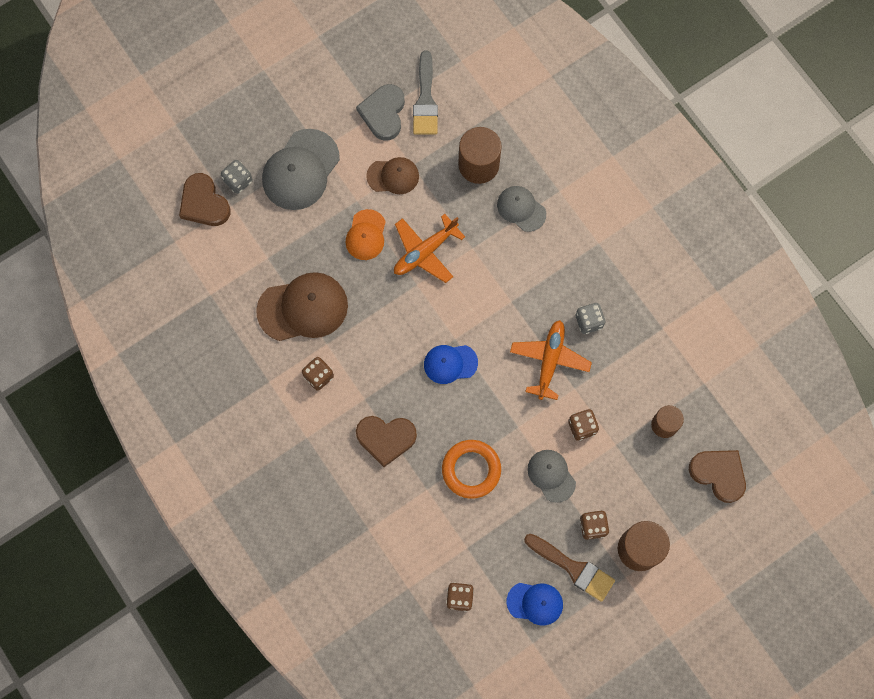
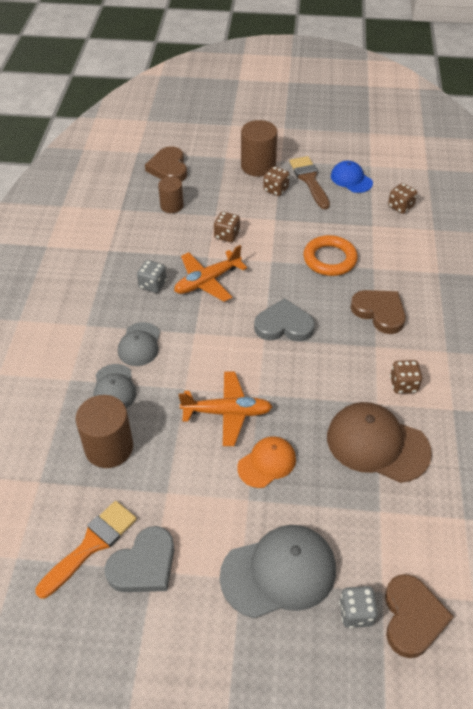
camera: 140 degrees left, 25 degrees down
brown cap [366,157,419,194] -> none
grey brush [413,51,438,135] -> orange brush [35,501,137,598]
blue cap [424,345,478,384] -> grey heart [254,298,315,341]
grey cap [527,450,576,503] -> grey cap moved to [118,322,160,366]

